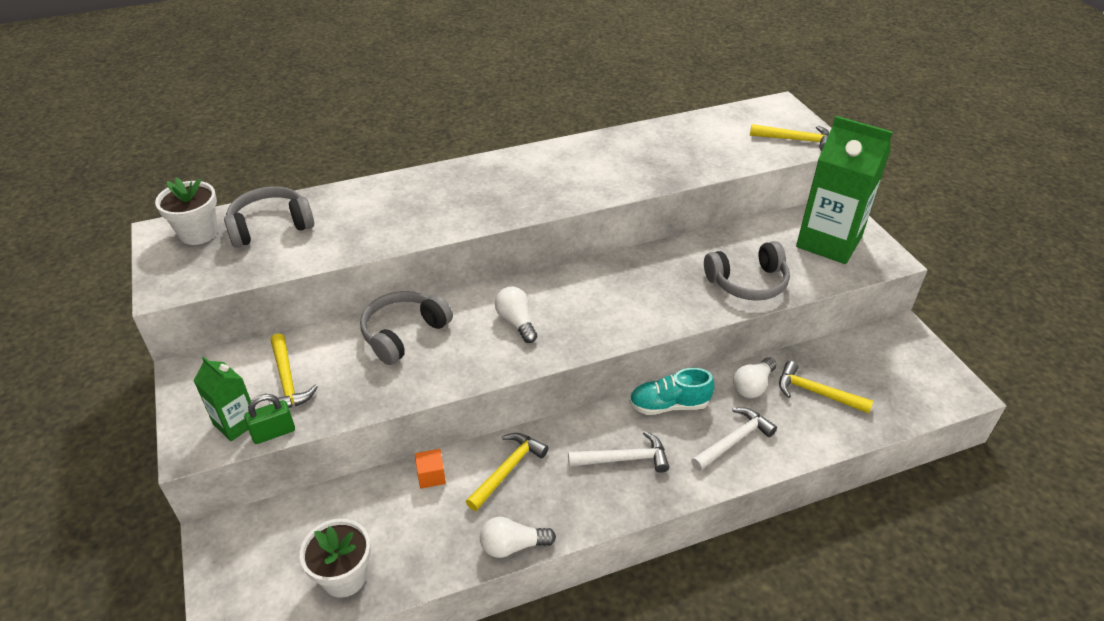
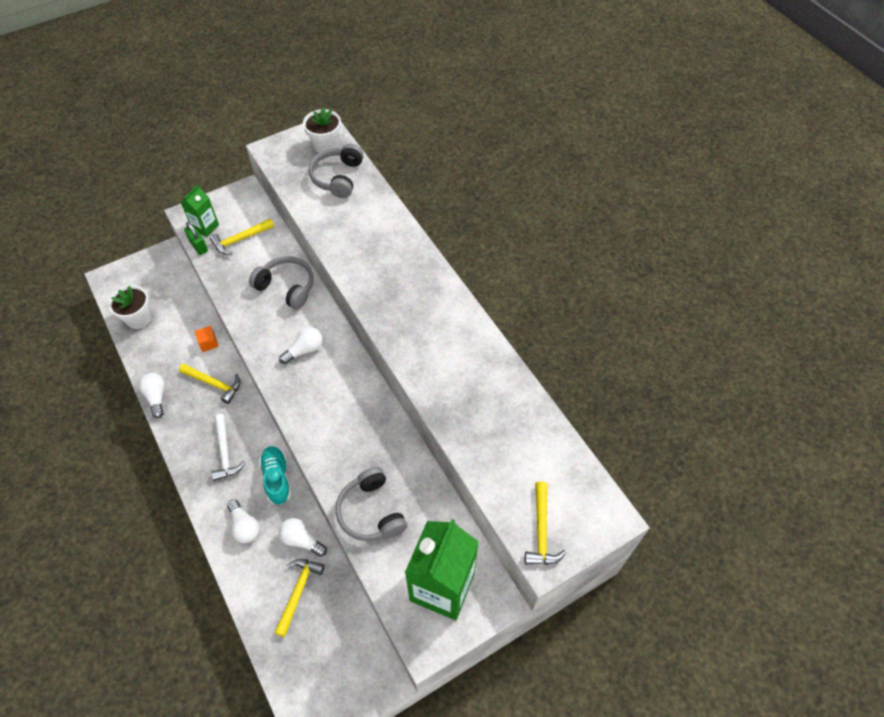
camera: 80 degrees right, 15 degrees up
grey headphones [224,186,314,247] -> grey headphones turned 135 degrees counterclockwise [308,144,364,198]
white hammer [691,408,777,471] -> white light bulb [227,500,260,543]

